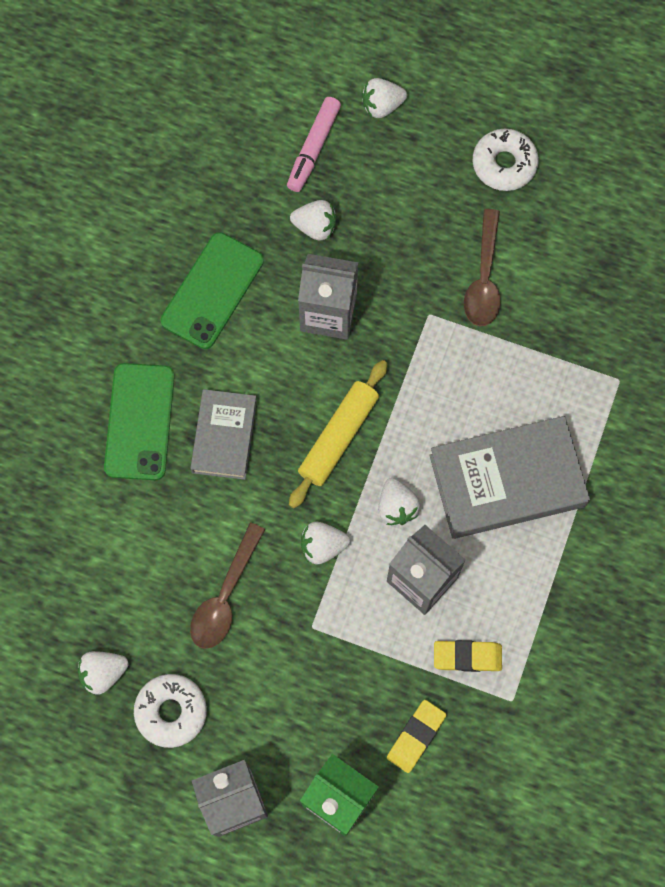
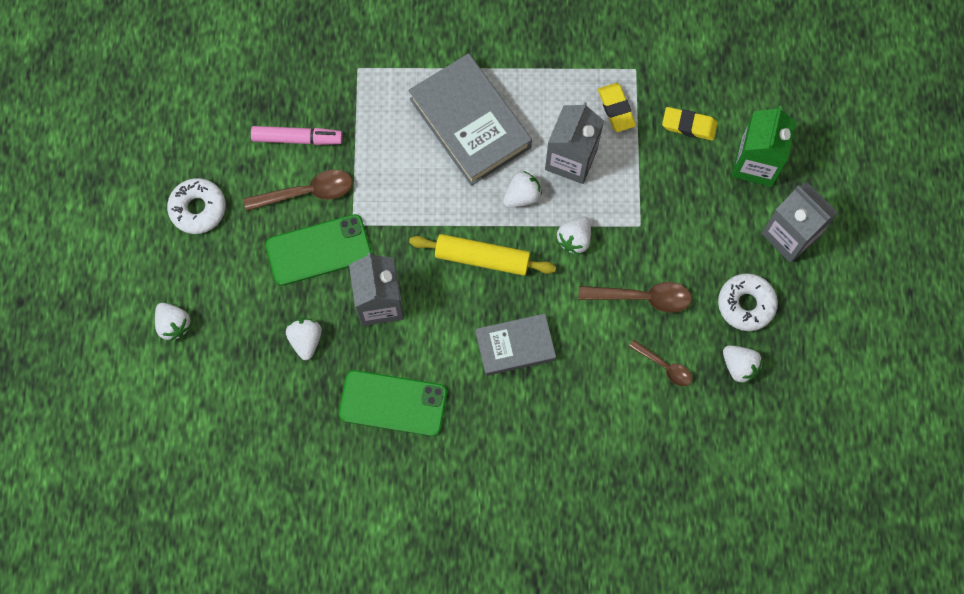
camera: 110 degrees left, 0 degrees up
green phone [104,363,175,480] -> green phone moved to [265,214,372,286]
pink marker [287,97,341,192] -> pink marker moved to [251,126,343,145]
white strawberry [301,522,350,565] -> white strawberry turned 60 degrees clockwise [557,217,591,254]
none -> brown spoon [629,340,692,386]

